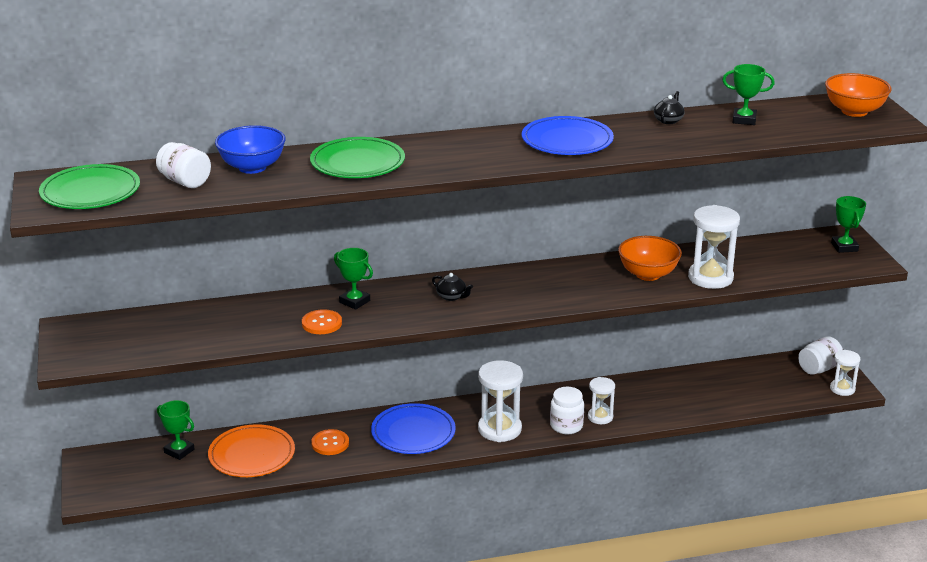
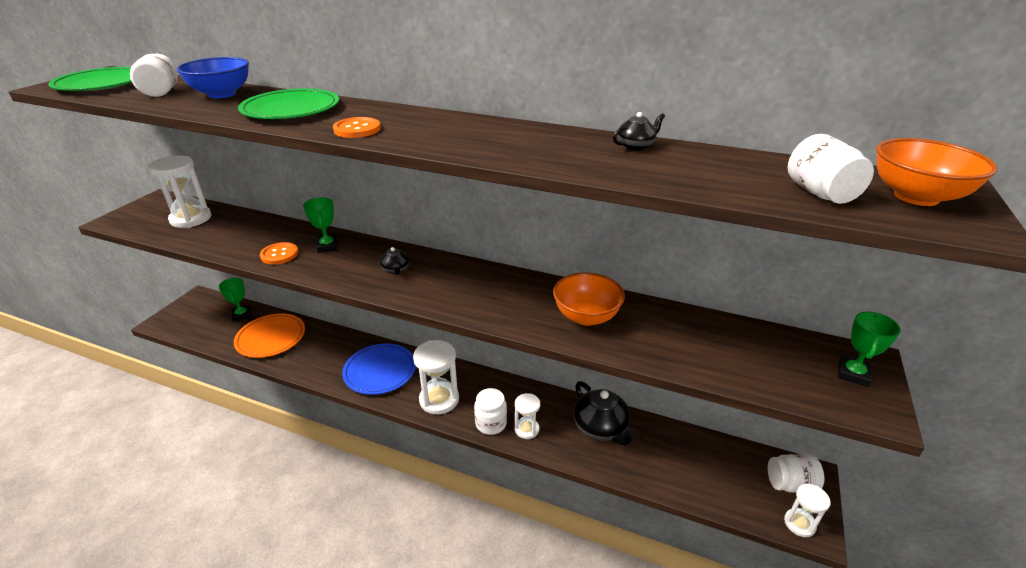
camera: 35 degrees right, 5 degrees up
orange button [311,429,349,455] -> orange button moved to [333,117,381,138]
blue plate [522,116,614,155] -> none
white hourglass [688,205,740,289] -> white hourglass moved to [148,156,212,228]
green trophy [722,64,775,125] -> none
none -> black teapot [574,381,638,446]
none -> white jar [788,134,874,204]

